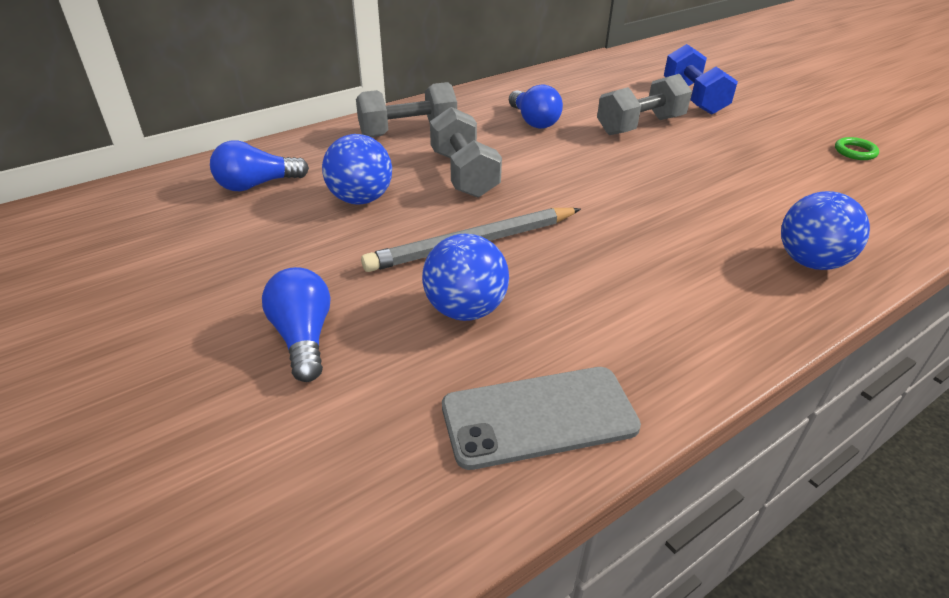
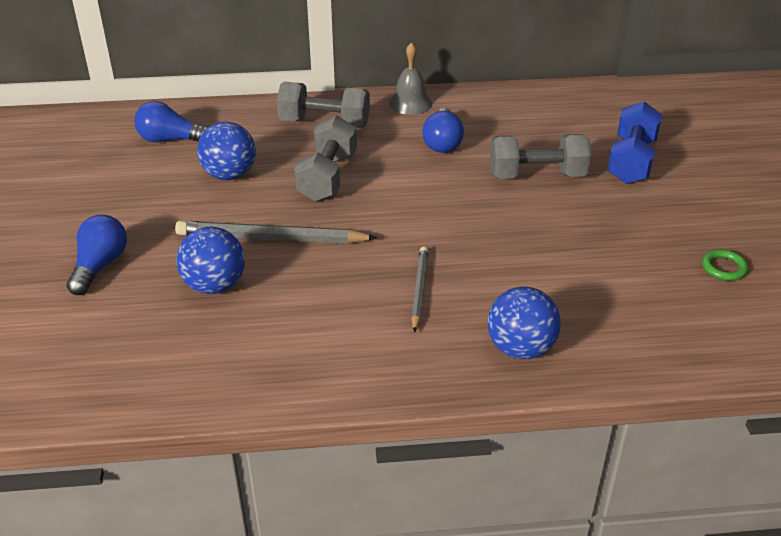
camera: 30 degrees right, 0 degrees up
grey phone [442,367,641,470] -> none
none -> grey bell [389,42,432,115]
none -> grey pencil [411,246,428,332]

